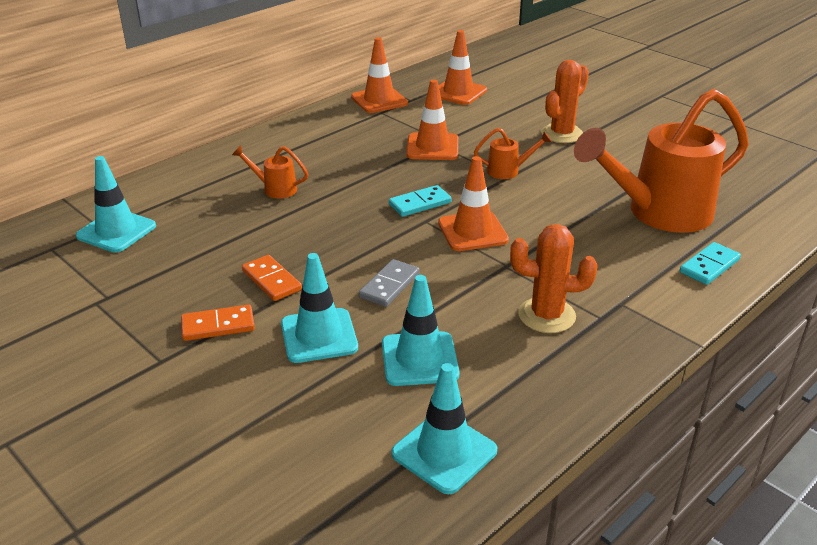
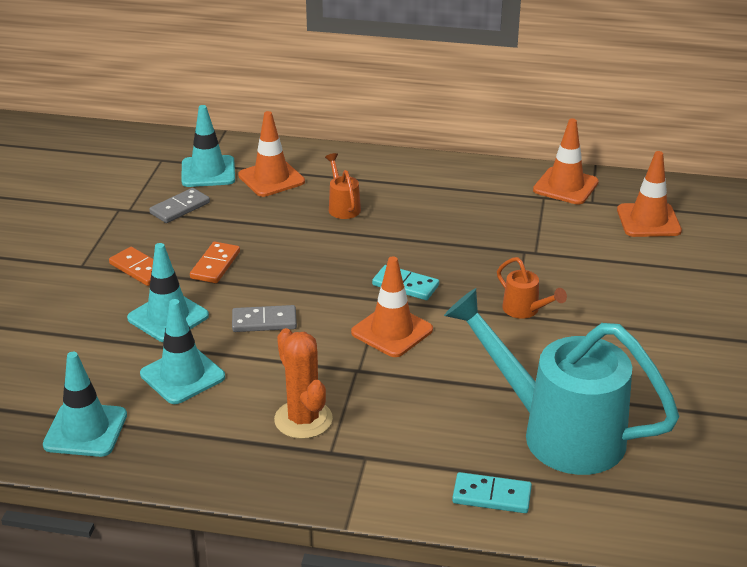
camera: 55 degrees right, 0 degrees up
orange traffic cone [406,79,458,160] -> orange traffic cone moved to [238,111,305,197]
orange cactus [541,60,589,143] -> none
orange watering can [574,89,749,233] -> turquoise watering can [444,288,680,475]
none -> grey domino [149,188,210,223]

